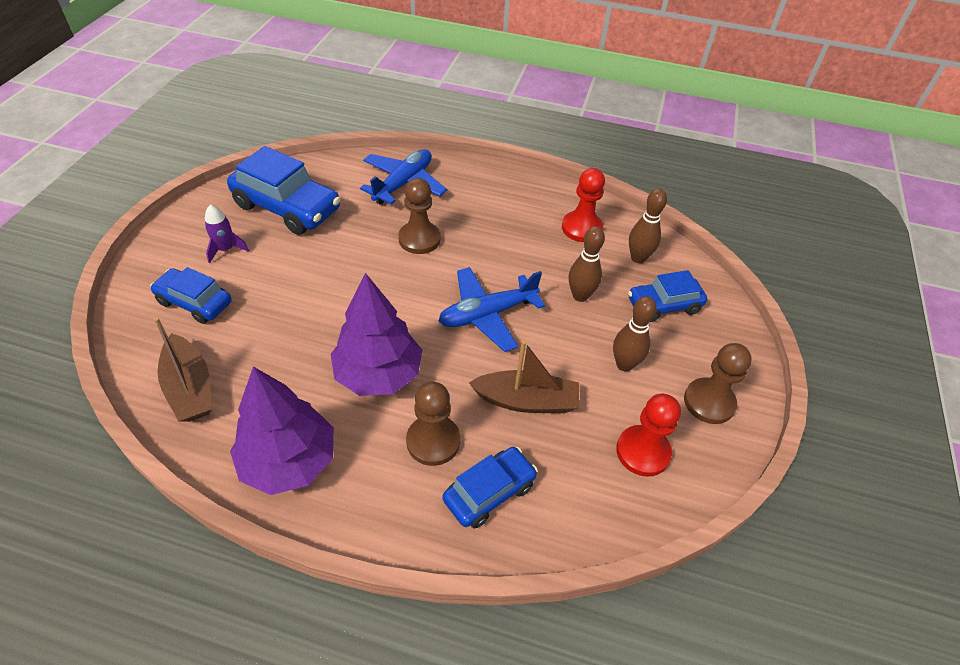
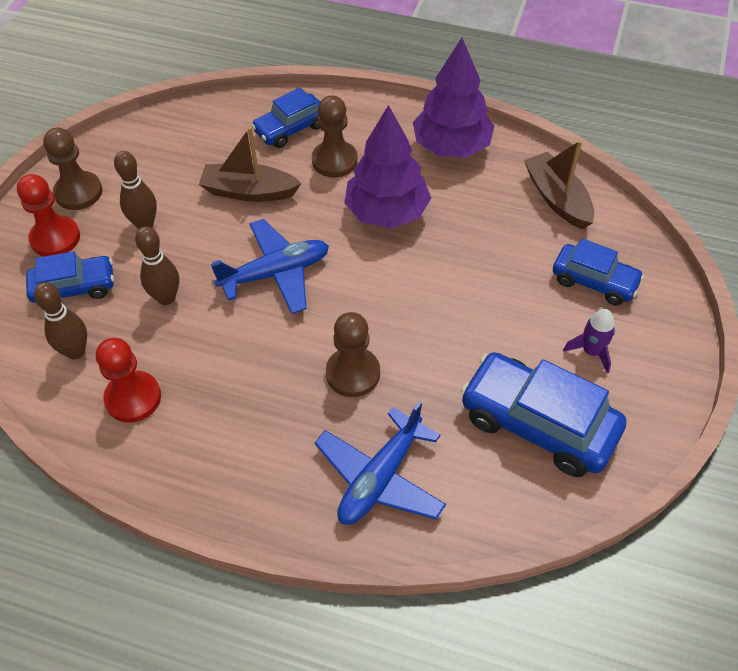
camera: 175 degrees left, 5 degrees up
red pawn [616,394,681,477] -> red pawn moved to [17,174,80,257]

